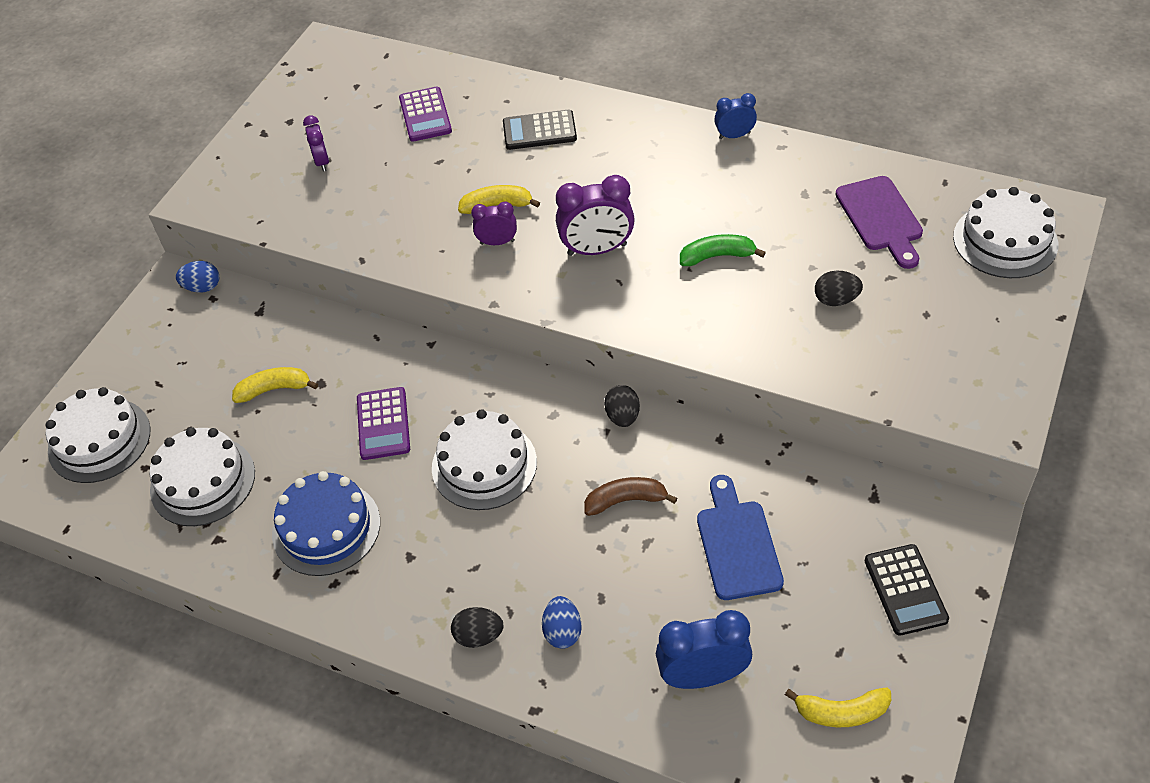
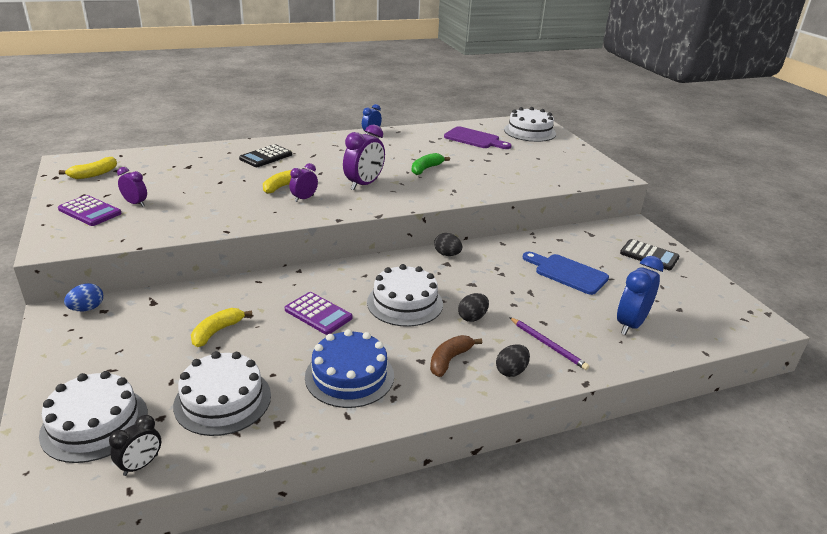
camera: 50 degrees left, 20 degrees down
purple calculator [399,87,452,142] -> purple calculator moved to [58,195,122,226]
blue egg [542,596,582,649] -> purple pencil [509,317,589,370]
brown banana [584,477,677,516] -> brown banana moved to [430,335,482,377]
yellow banana [785,687,891,727] -> yellow banana moved to [59,157,117,179]
black egg [815,271,863,306] -> black egg moved to [458,293,489,322]
none -> black clock [109,415,161,476]

